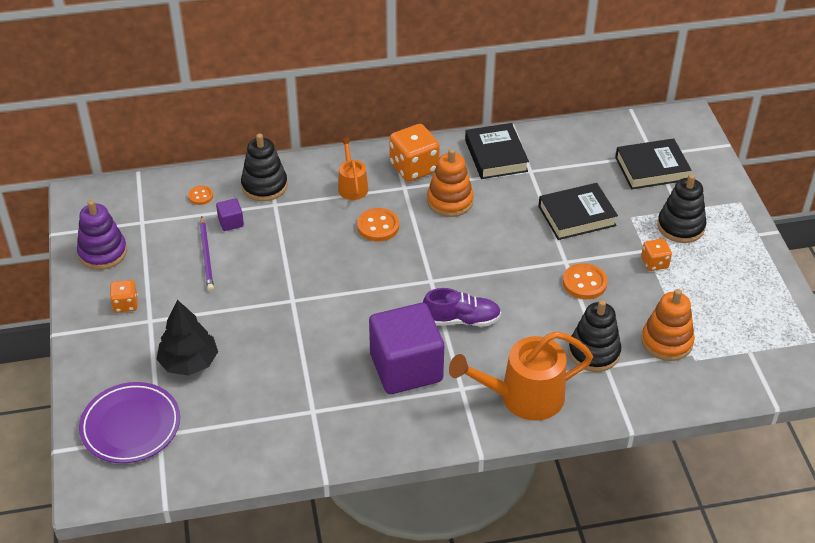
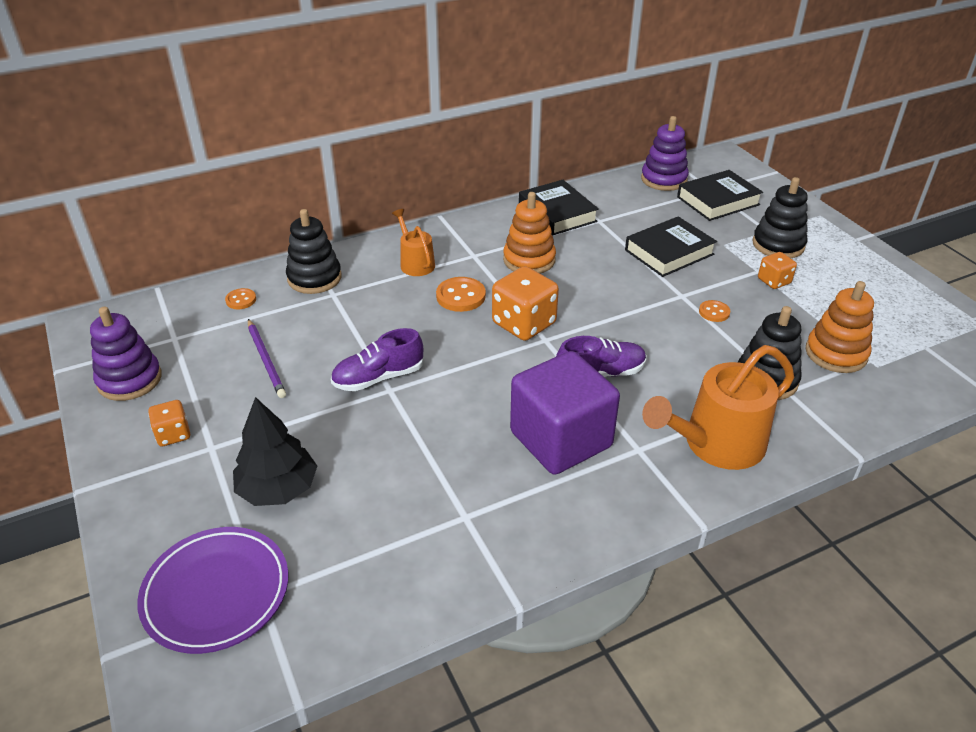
camera: 15 degrees left, 5 degrees down
purple cube [216,198,244,231] -> none
orange dice [389,124,440,182] -> orange dice moved to [492,266,559,341]
orange button [563,263,607,299] -> orange button [699,300,730,322], size x0.60
none -> purple shoe [331,328,423,391]
none -> purple stacking toy [641,116,689,191]

